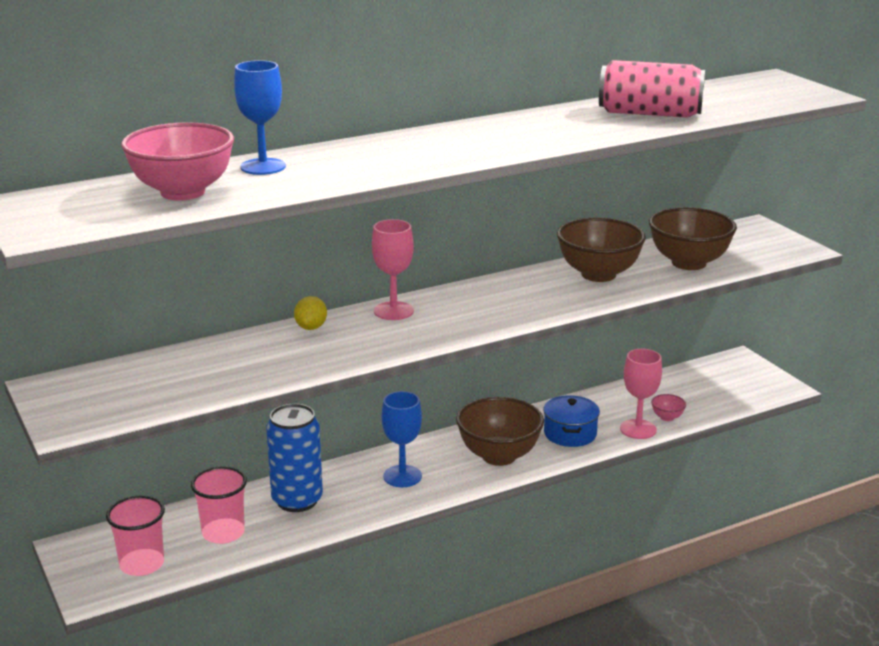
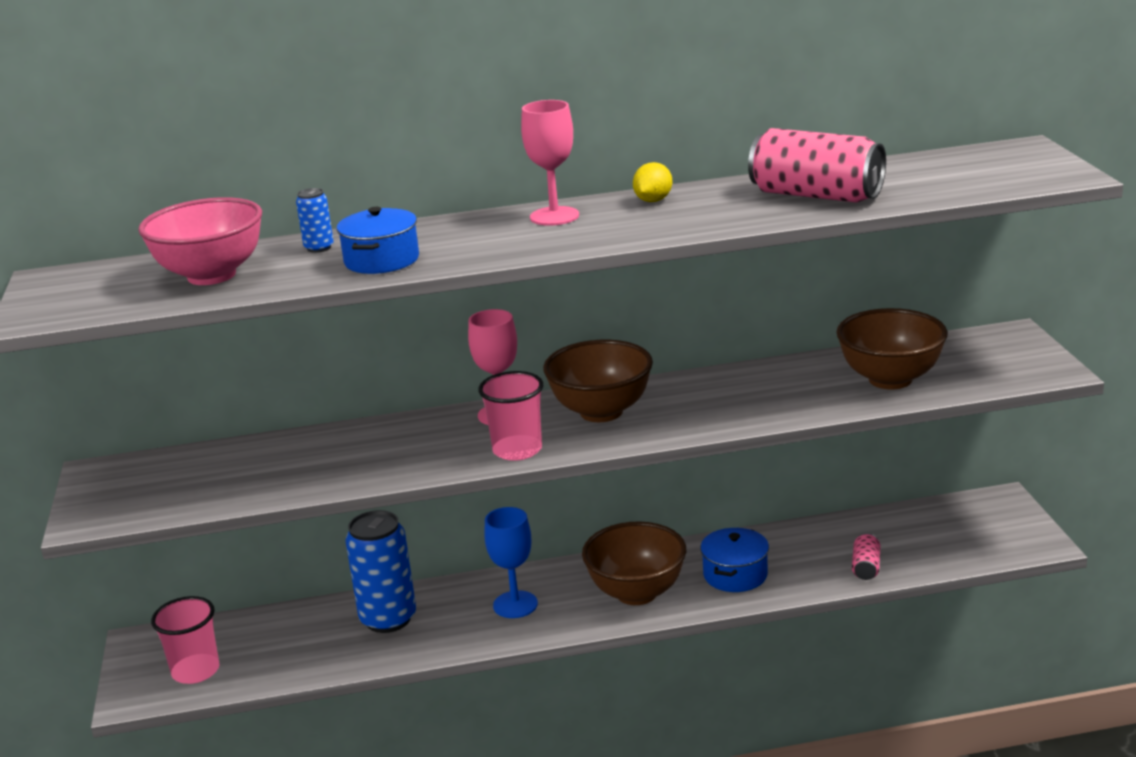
camera: 20 degrees right, 0 degrees up
pink cup [191,466,247,544] -> pink cup moved to [478,371,543,461]
blue goblet [234,60,286,175] -> blue can [296,188,334,253]
yellow lemon [294,296,327,330] -> yellow lemon moved to [633,162,672,202]
brown bowl [557,218,646,282] -> brown bowl moved to [543,340,653,422]
pink goblet [620,349,662,439] -> pink goblet moved to [521,100,579,226]
pink bowl [651,394,686,421] -> pink can [852,533,881,580]
none -> blue pot [337,207,419,274]

